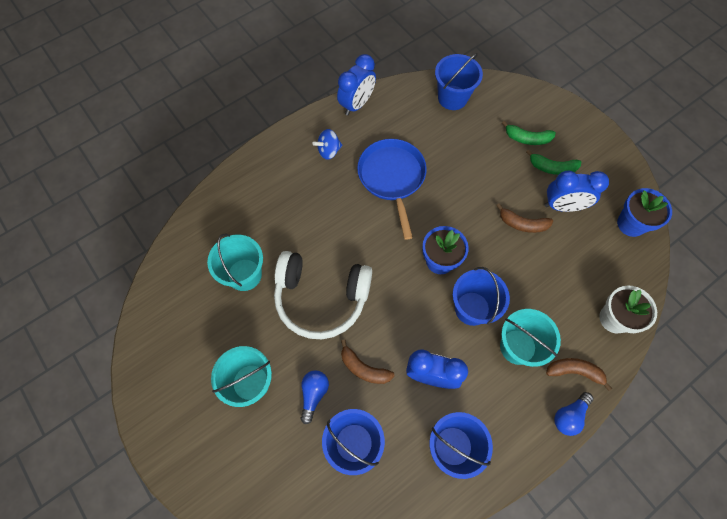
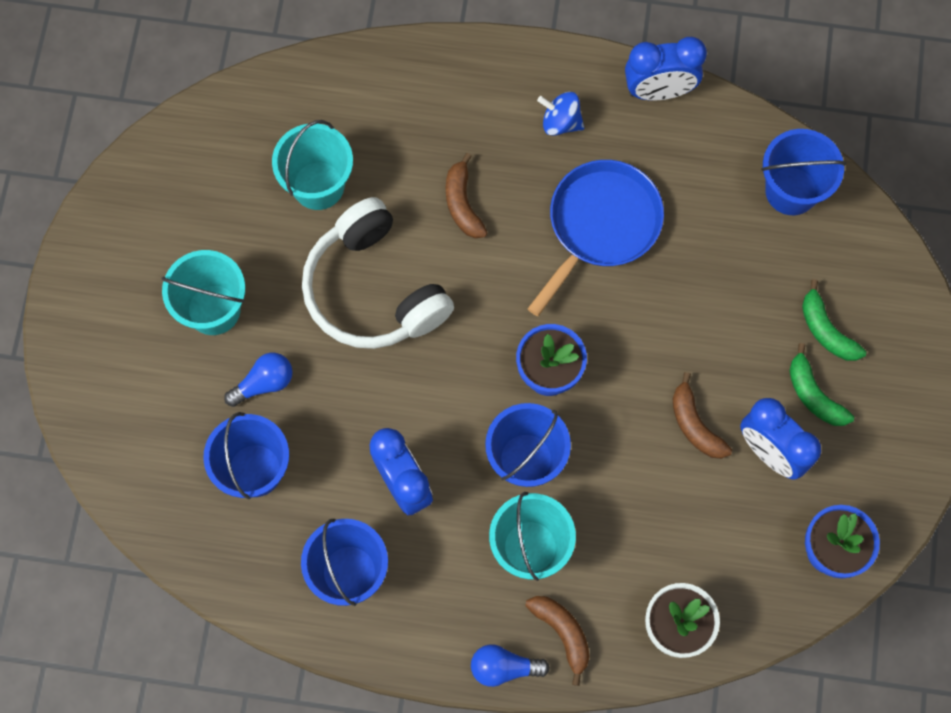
camera: 45 degrees right, 5 degrees up
brown banana [341,339,395,384] -> brown banana moved to [446,153,488,238]

